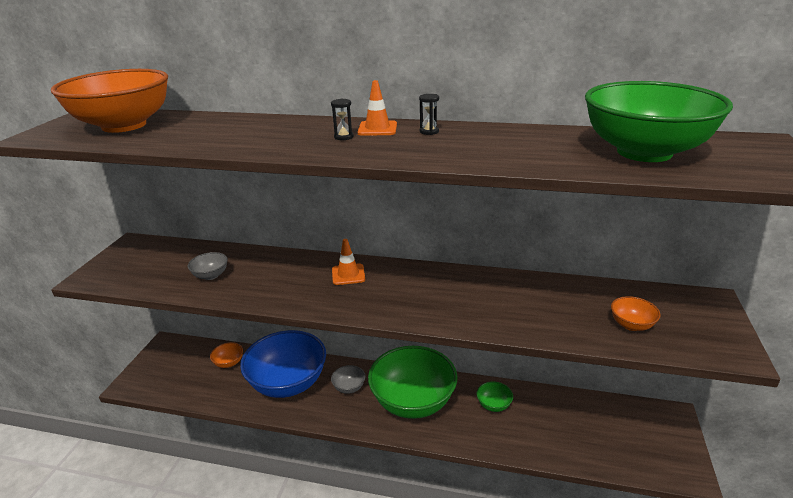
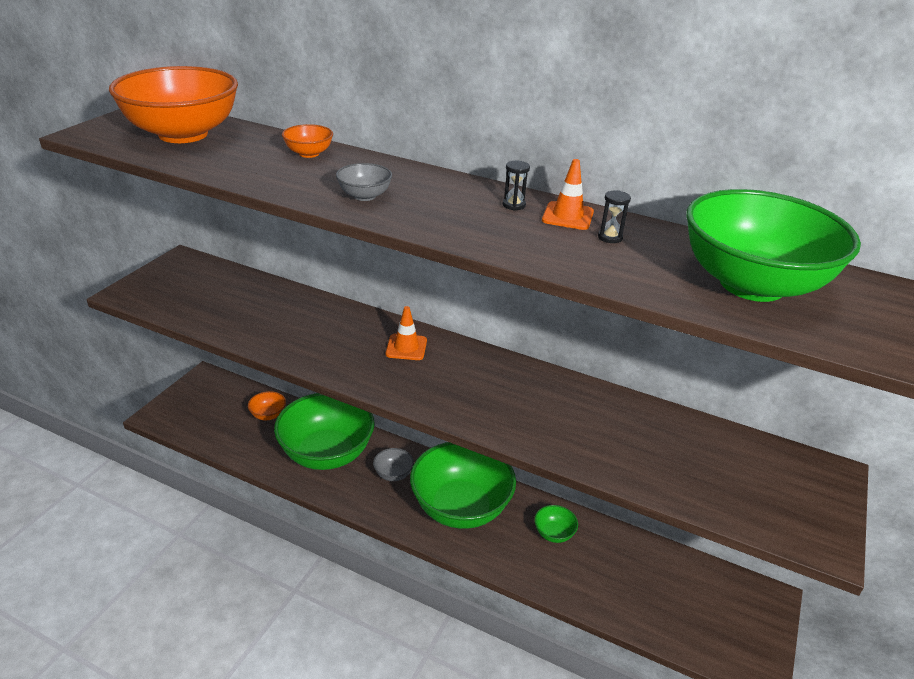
camera: 10 degrees right, 5 degrees up
grey bowl [188,252,228,280] -> grey bowl moved to [336,163,392,201]
blue bowl [240,330,326,398] -> green bowl [274,393,375,470]
black hourglass [331,99,354,140] -> black hourglass moved to [598,190,631,243]
orange traffic cone [358,80,397,136] -> orange traffic cone moved to [542,159,594,230]
orange bowl [611,296,661,331] -> orange bowl moved to [282,124,333,158]

